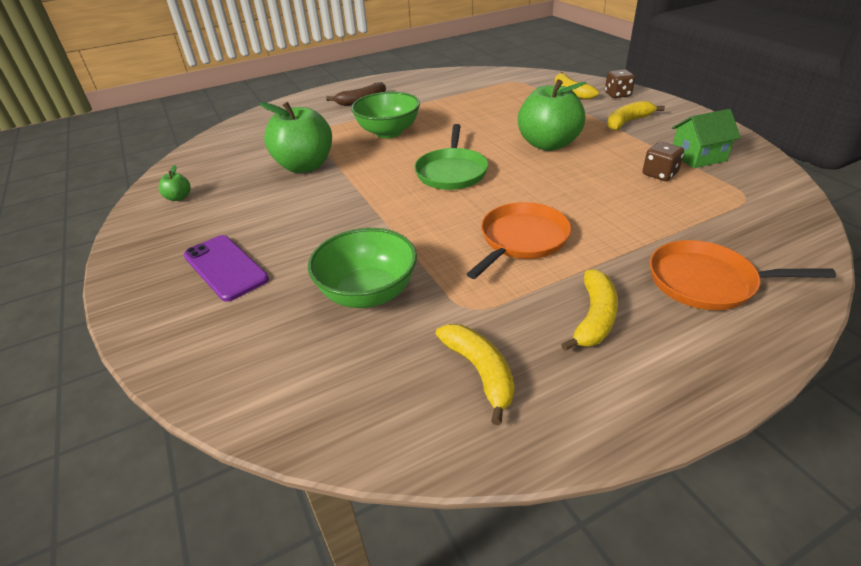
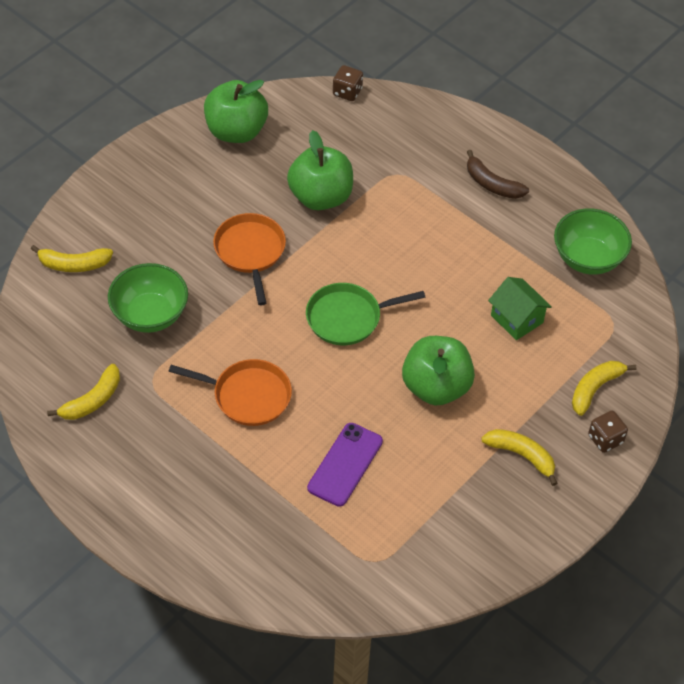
camera: 65 degrees right, 15 degrees up
green apple [159,165,191,201] -> green apple [204,80,268,143], size x2.40
purple phone [183,235,269,302] -> purple phone moved to [307,423,383,507]
green bowl [351,92,420,138] -> green bowl moved to [554,208,632,275]
yellow banana [561,269,618,351] -> yellow banana moved to [31,245,113,272]
brown dice [643,142,684,181] -> brown dice moved to [333,65,363,101]
orange pan [650,240,836,310] -> orange pan moved to [213,213,286,305]
green house [672,109,741,168] -> green house moved to [488,277,552,340]

